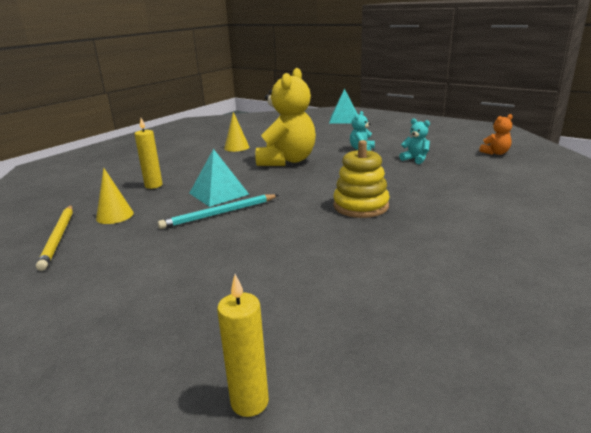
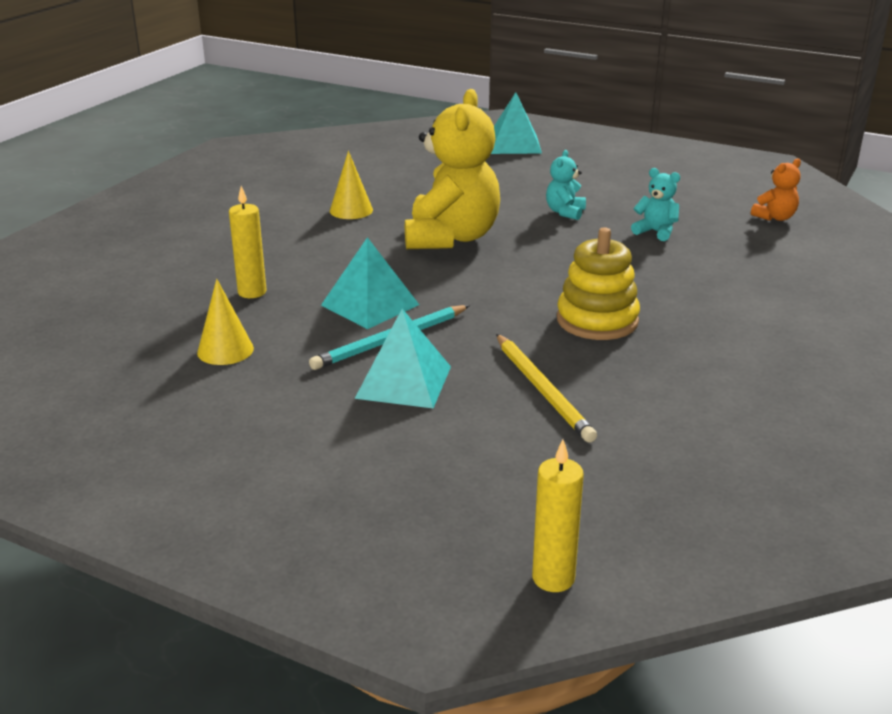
camera: 10 degrees left, 5 degrees up
yellow pencil [36,205,73,271] -> yellow pencil moved to [496,334,597,442]
none -> turquoise pyramid [354,309,451,408]

